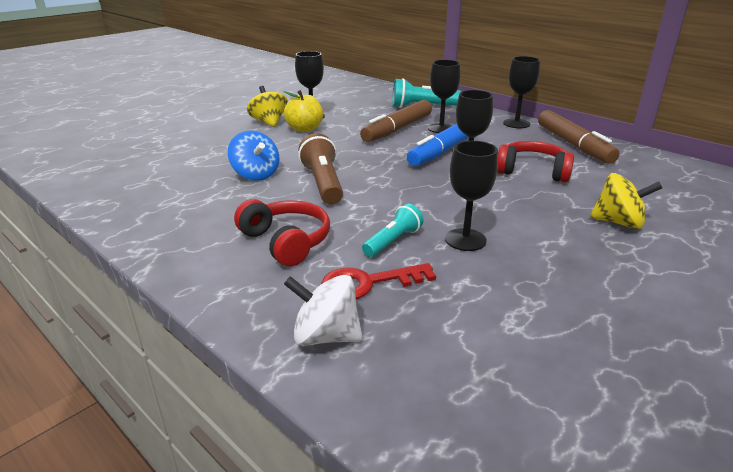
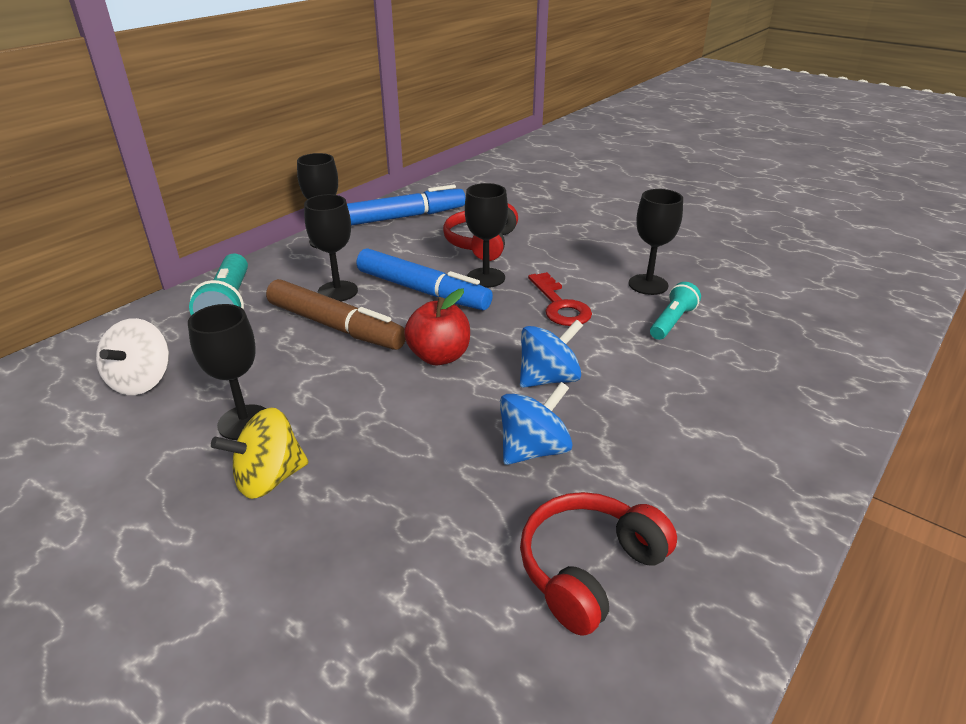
camera: 95 degrees left, 5 degrees up
red headphones [234,199,330,266] -> red headphones moved to [520,492,677,636]
yellow apple [283,90,323,132] -> none
white spinning top [284,275,363,346] -> white spinning top moved to [96,318,169,395]
brown flashlight [298,133,343,205] -> blue spinning top [520,319,583,388]
red key [321,263,436,299] -> red key moved to [528,272,592,326]
turquoise flashlight [362,204,423,257] -> turquoise flashlight turned 90 degrees clockwise [650,282,701,340]
brown marker [538,110,619,164] -> blue marker [347,185,466,225]
yellow spinning top [590,173,662,229] -> none
none -> red apple [404,289,470,365]

